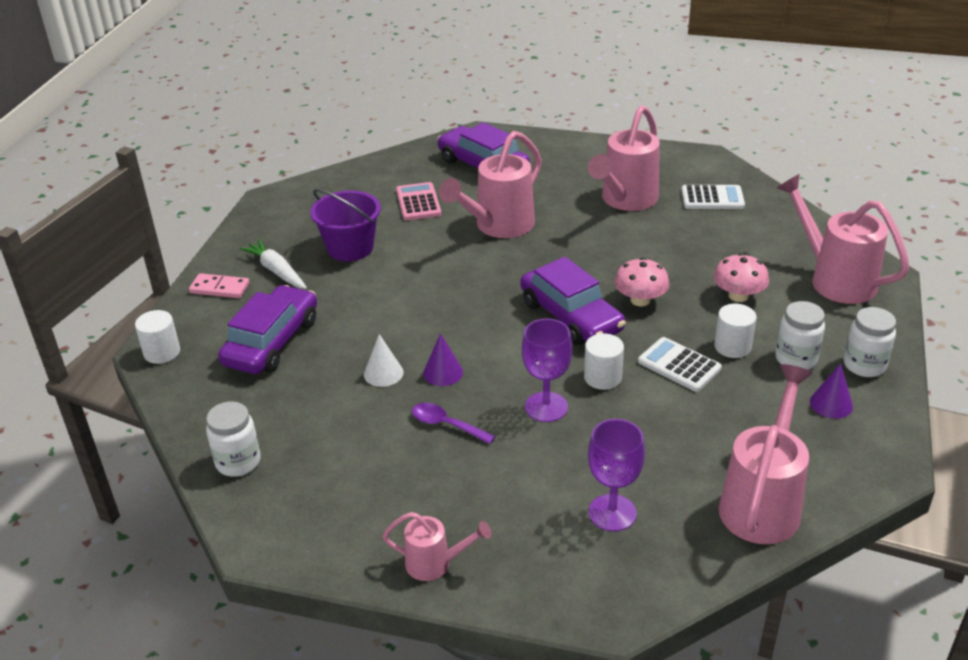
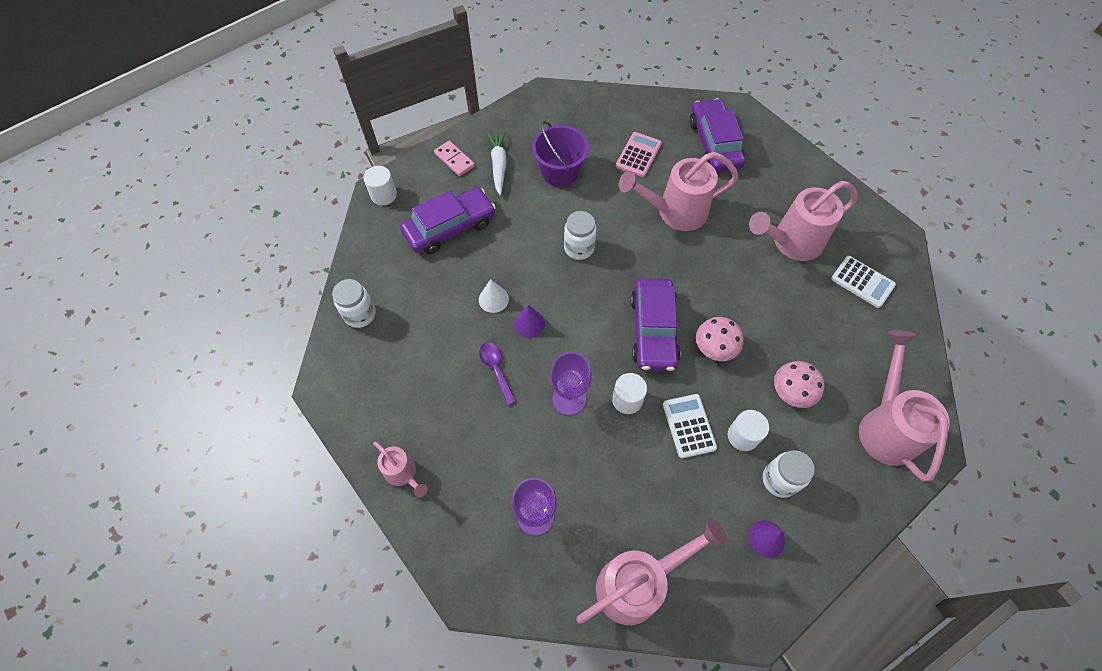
camera: 35 degrees right, 25 degrees up
white jar [844,307,896,377] -> white jar moved to [564,211,597,260]

